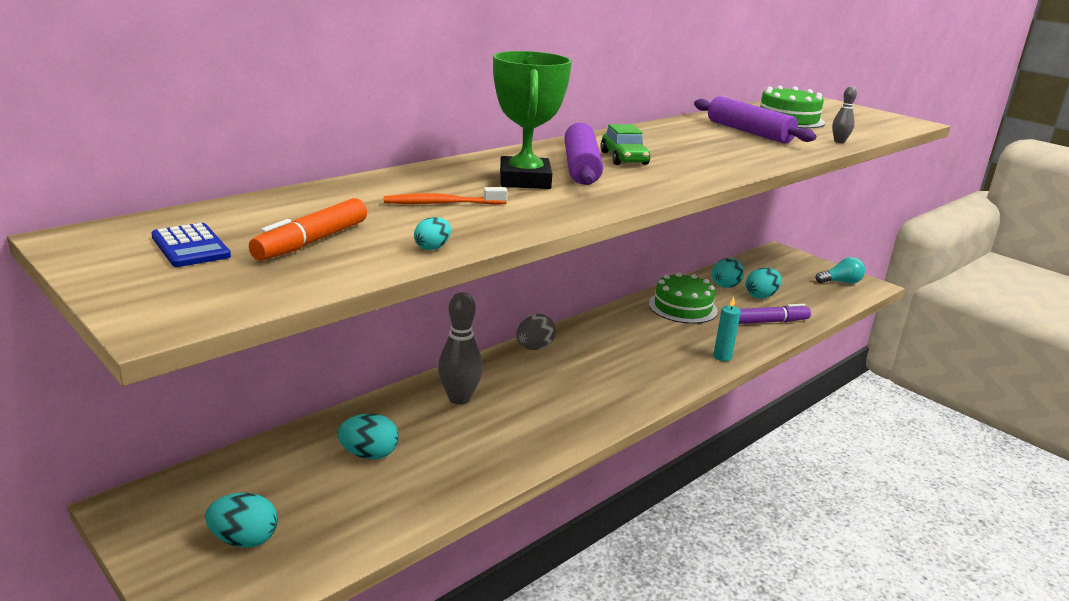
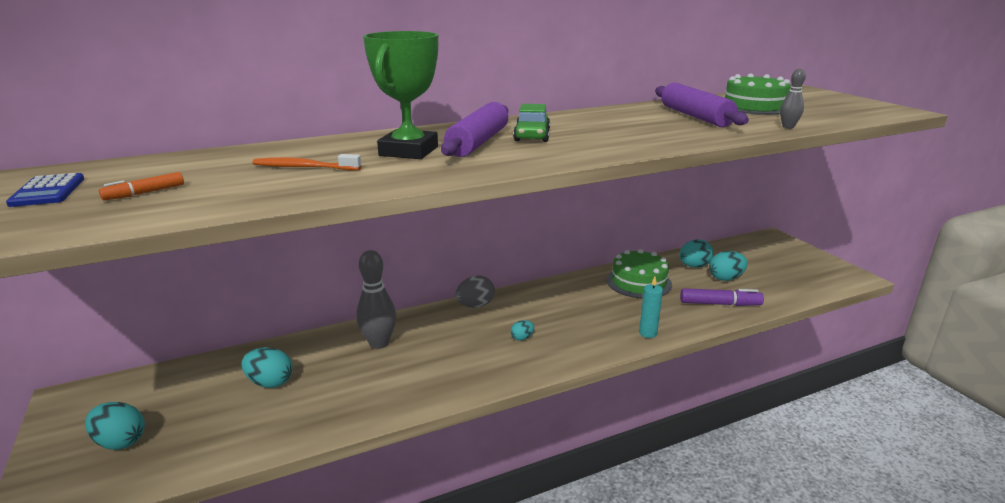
camera: 20 degrees right, 0 degrees up
orange marker [249,198,367,261] -> orange marker [99,172,184,200], size x0.59
turquoise egg [414,217,451,250] -> turquoise egg moved to [511,320,534,341]
turquoise light bulb [816,257,865,284] -> none

